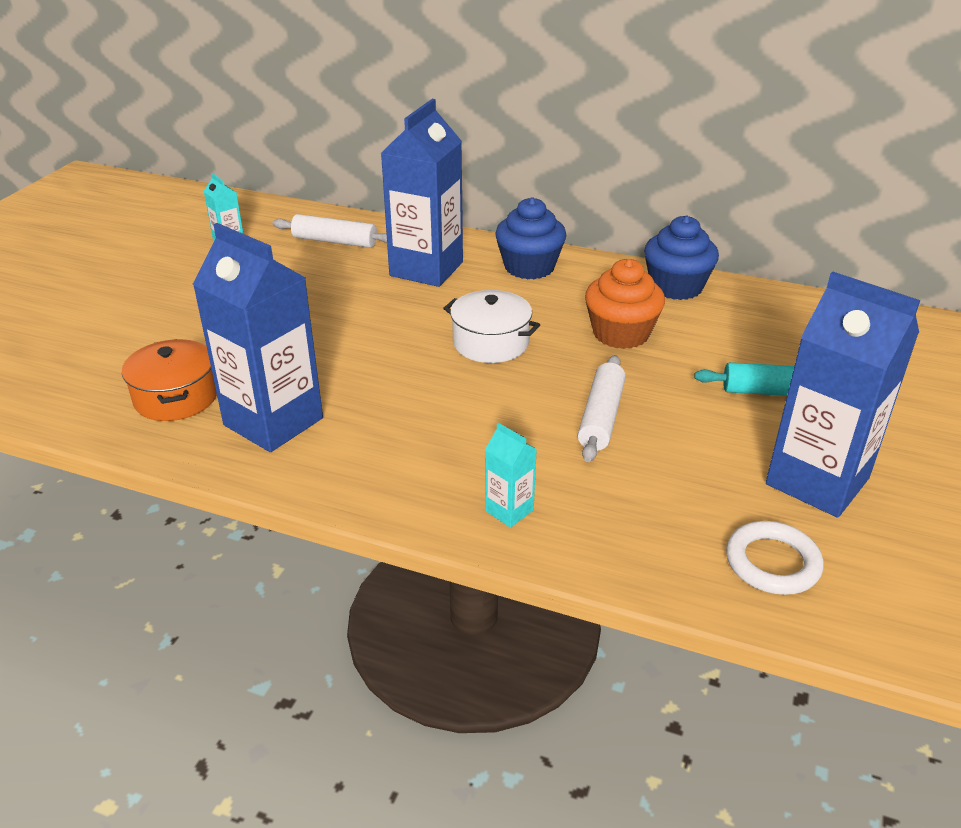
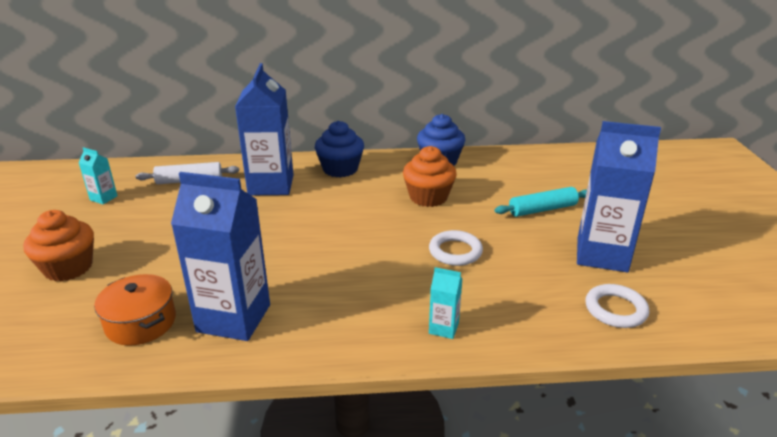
camera: 25 degrees left, 5 degrees down
white pot [443,290,540,363] -> none
white rolling pin [578,355,626,462] -> white ring [429,230,483,266]
none -> orange cupcake [23,210,94,281]

